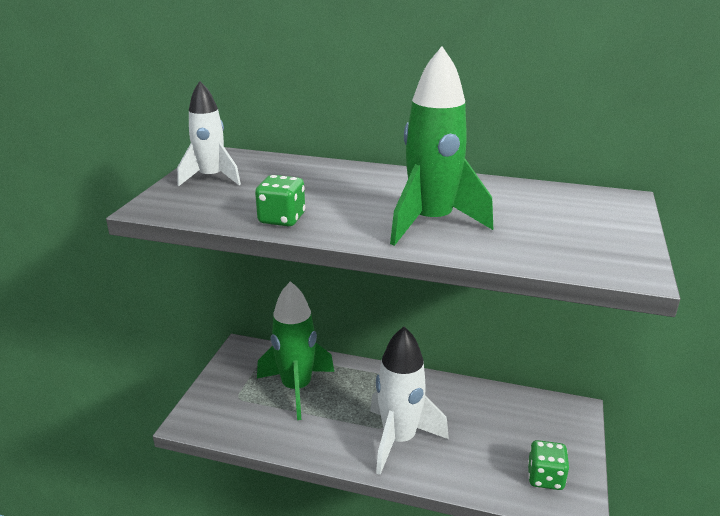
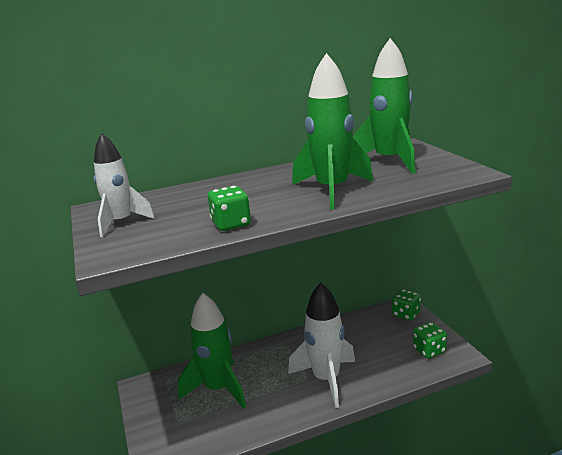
camera: 35 degrees left, 5 degrees down
none -> green rocket [353,38,415,174]
none -> green dice [392,289,421,321]

